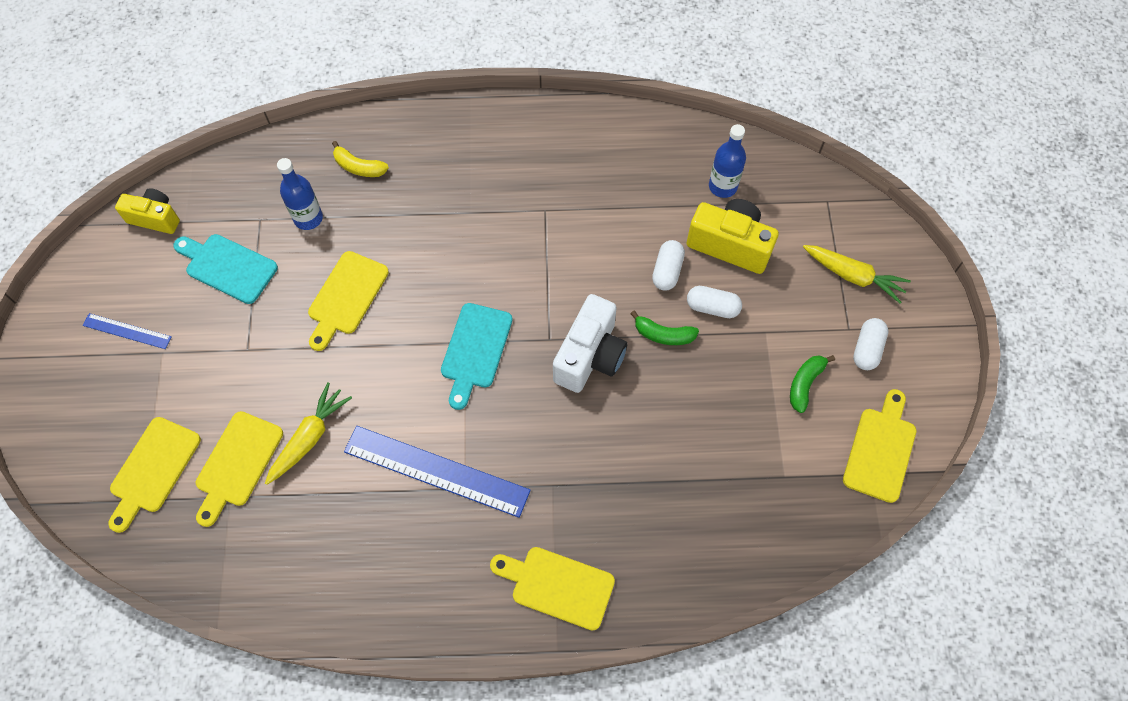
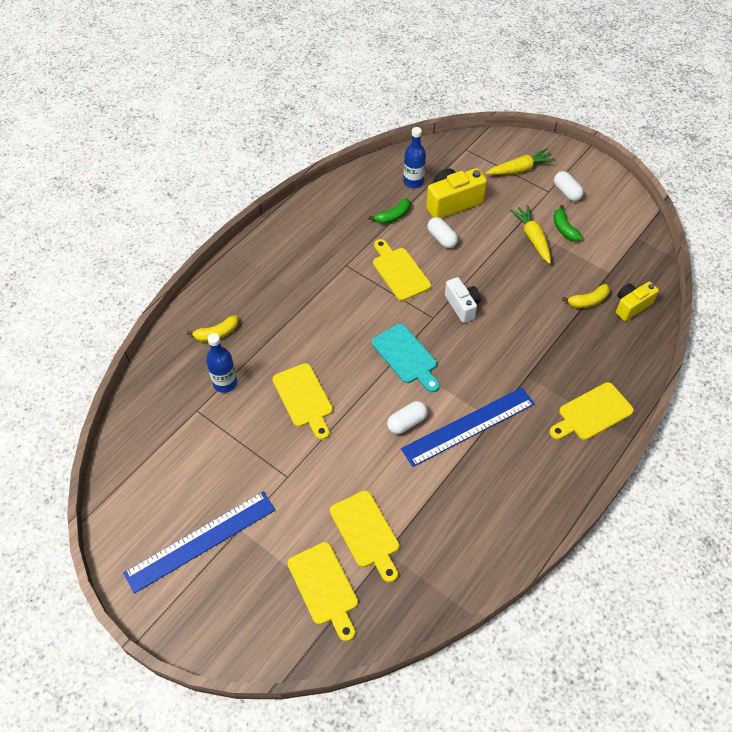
camera: 50 degrees left, 10 degrees down
blue ruler [83,313,172,349] -> blue ruler [123,491,275,594], size x1.97
yellow camera [115,188,180,234] -> yellow camera moved to [616,282,659,321]
turquoise cutting board [173,234,278,304] -> none
yellow carrot [265,382,352,485] -> yellow carrot moved to [510,205,551,264]
white camera [553,294,628,393] -> white camera [445,277,481,323], size x0.65
green banana [630,311,699,345] -> green banana moved to [369,198,410,224]
white capsule [687,286,742,318] -> white capsule moved to [387,401,428,434]
yellow cutting board [843,389,916,503] -> yellow cutting board moved to [373,239,431,301]
none -> yellow banana [562,284,610,308]

